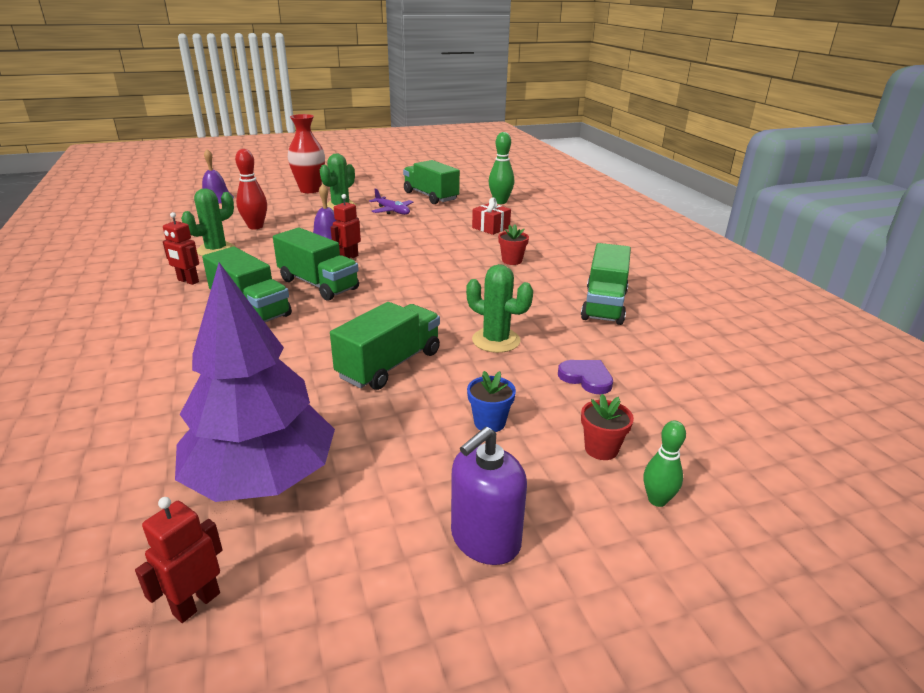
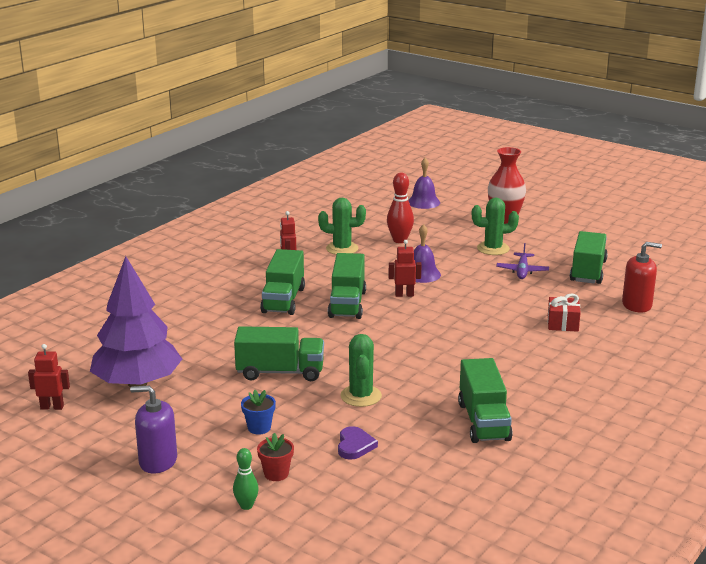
camera: 55 degrees right, 5 degrees down
green bowling pin [489,132,514,204] -> red soap dispenser [622,242,662,313]
red flower pot [498,224,529,265] -> none
green truck [581,243,631,325] -> green truck turned 75 degrees counterclockwise [458,358,513,443]

